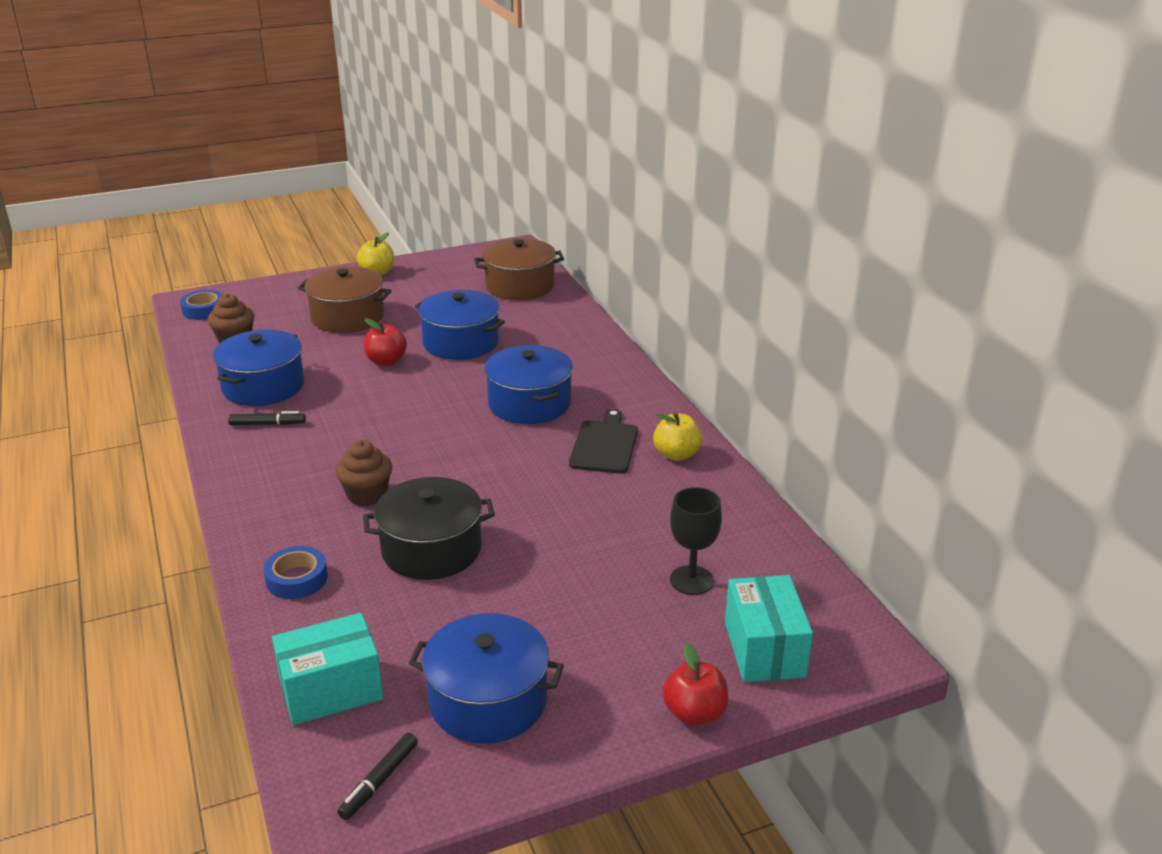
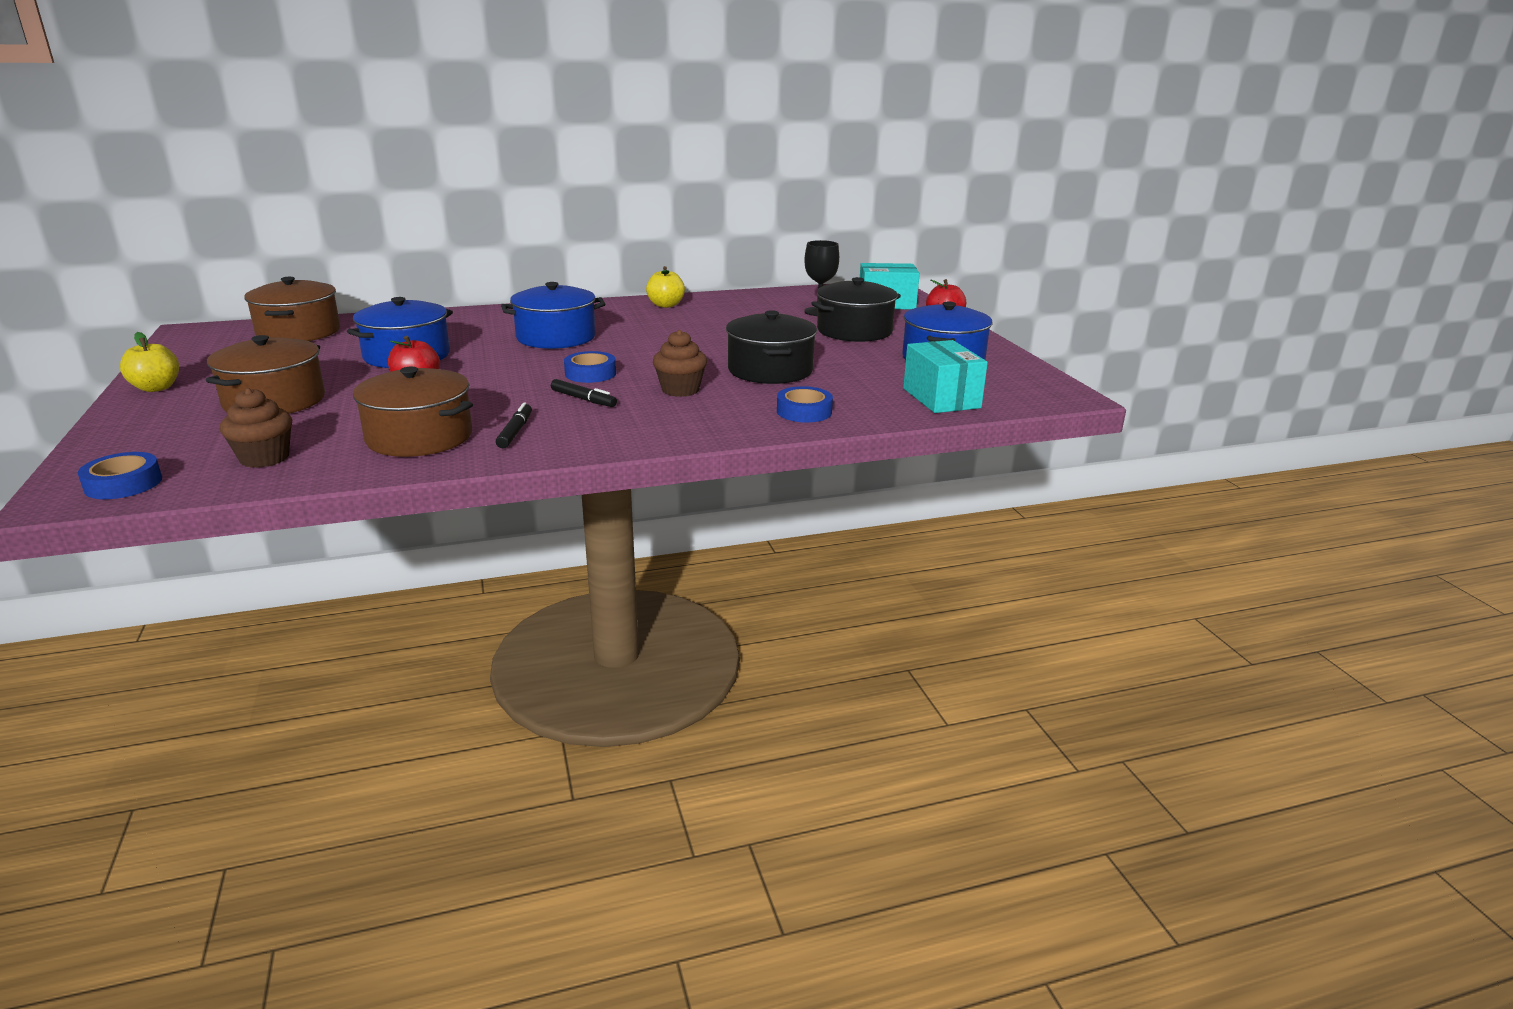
camera: 85 degrees left, 5 degrees down
blue pot [213,330,304,406] -> brown pot [353,367,473,457]
black marker [337,733,418,820] -> black marker moved to [551,379,617,407]
black cutting board [569,409,638,474] -> none
none -> blue tape [564,351,616,383]
none -> black pot [811,277,901,342]

